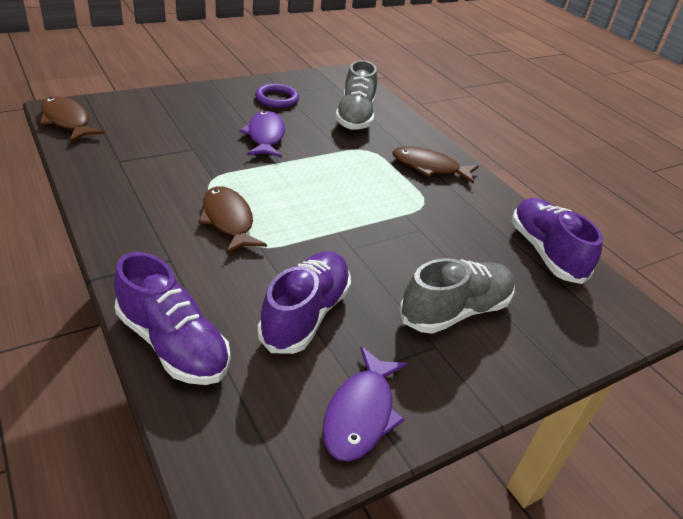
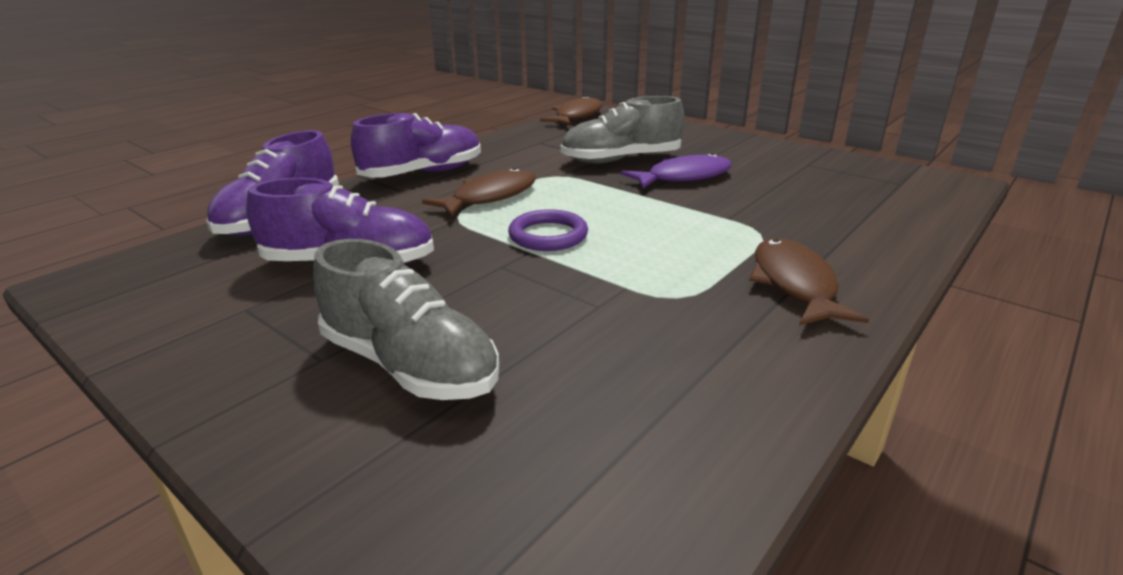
camera: 75 degrees right, 10 degrees down
purple ring [255,84,299,108] -> purple ring moved to [508,209,588,251]
purple fish [323,347,408,462] -> none
grey shoe [335,60,377,130] -> grey shoe moved to [561,96,685,164]
purple shoe [512,198,603,284] -> purple shoe moved to [351,113,481,178]

